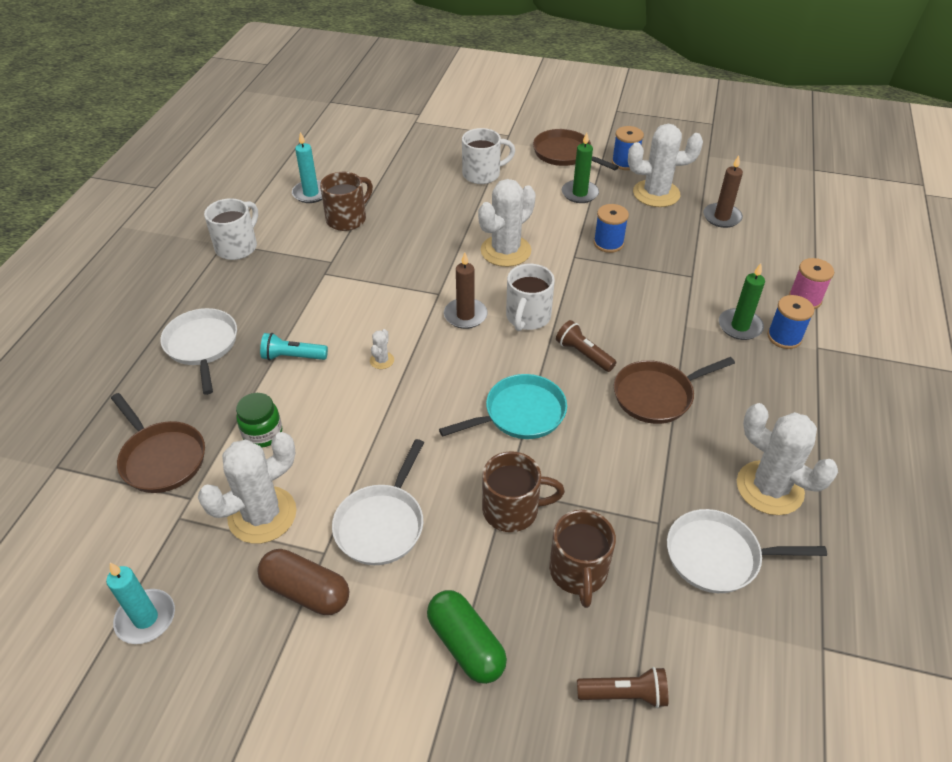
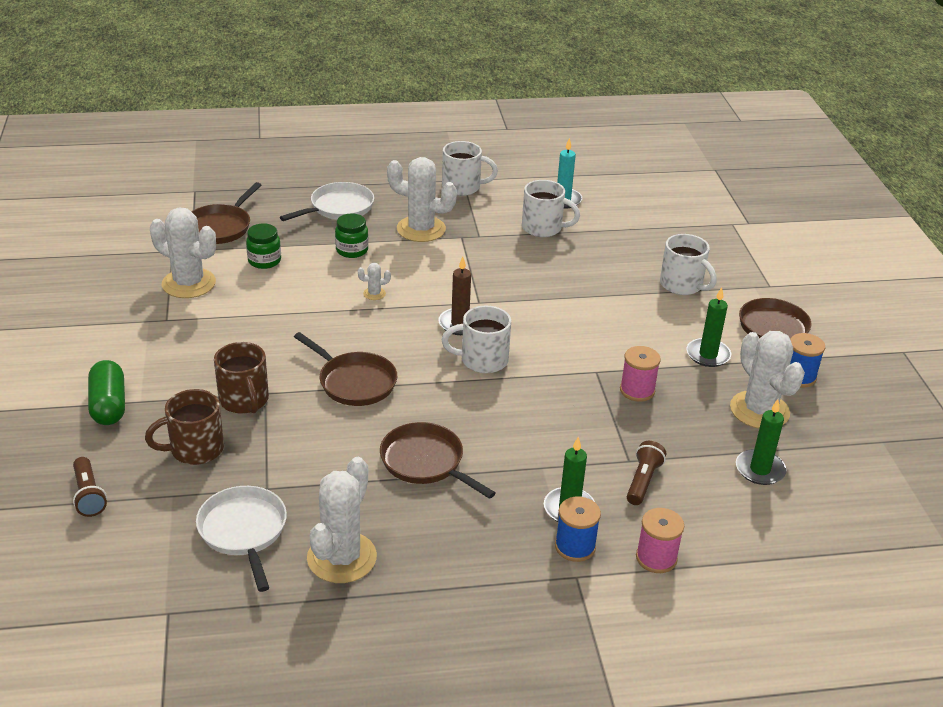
camera: 65 degrees right, 10 degrees down
turquoise candle [106,563,175,644] -> none
brown capsule [257,549,349,615] -> none
turquoise flashlight [260,333,328,361] -> green jar [335,213,369,258]
brown mug [320,172,373,231] -> white mug [522,180,580,237]
white pan [332,439,424,565] -> none
green capsule [427,590,507,684] -> green capsule turned 45 degrees counterclockwise [88,360,125,425]
turquoise pan [439,374,567,439] -> brown pan [294,332,397,406]
white cactus [478,179,536,267] -> white cactus moved to [387,157,457,242]
brown flashlight [556,320,616,372] -> brown flashlight moved to [627,441,666,505]
blue spool [594,204,629,253] -> pink spool [620,346,661,402]
brown candle [703,156,743,228] -> green candle [736,399,787,485]

